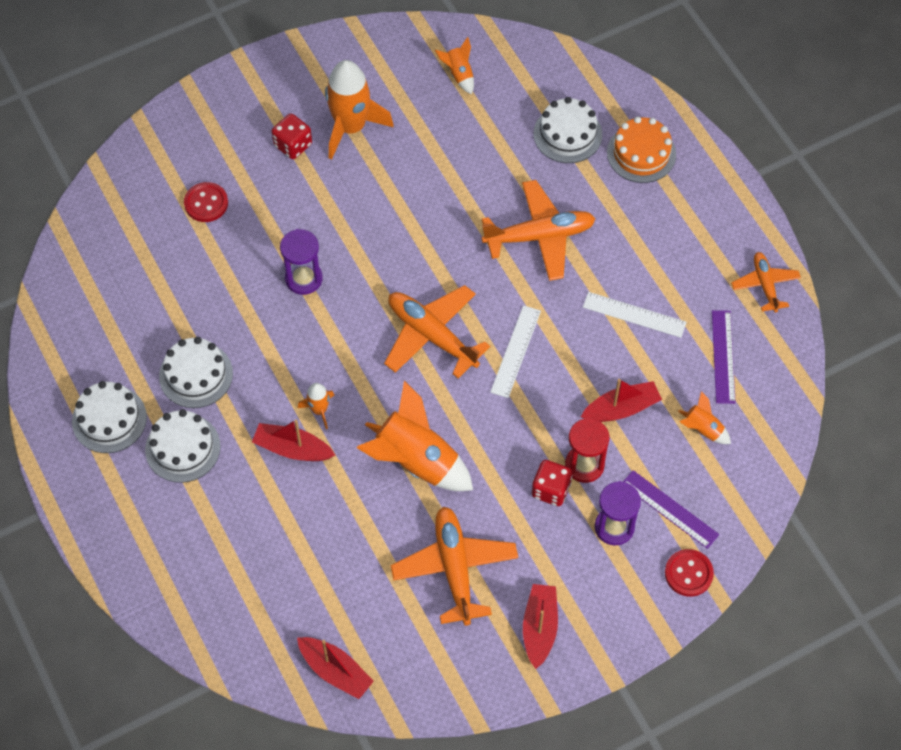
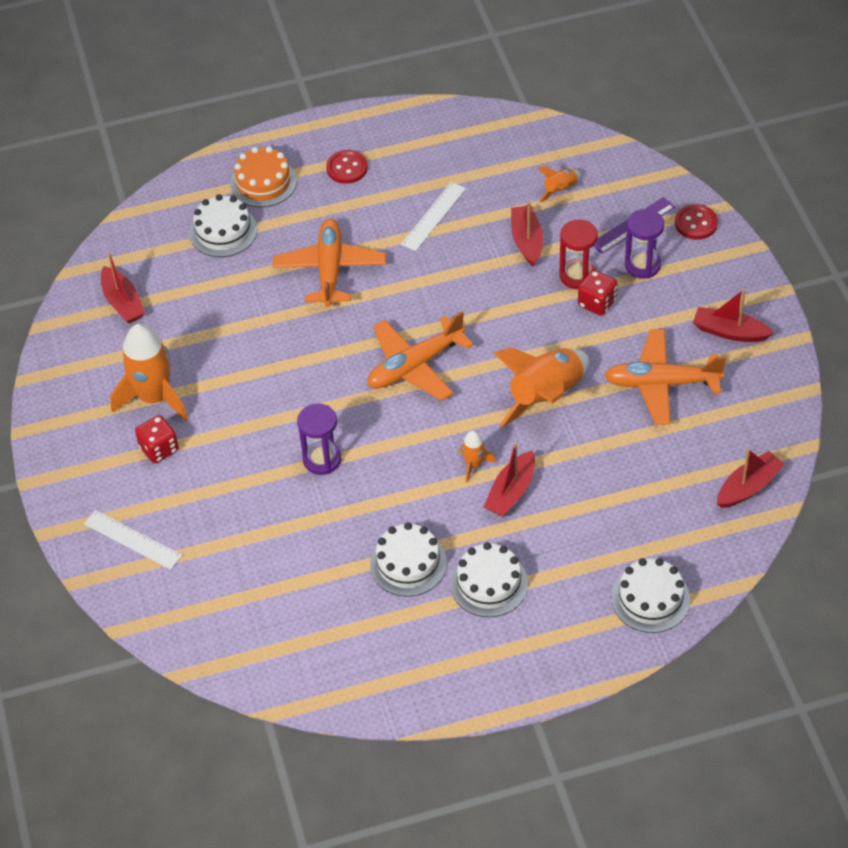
camera: 75 degrees left, 10 degrees down
white cake [72,381,147,453] -> white cake moved to [612,558,690,633]
red button [184,182,228,222] -> red button moved to [326,150,368,184]
orange rocket [435,37,474,94] -> red boat [101,252,145,323]
white ruler [490,305,541,398] -> white ruler moved to [84,510,182,569]
purple ruler [712,310,736,404] -> none
orange plane [731,252,801,313] -> none

